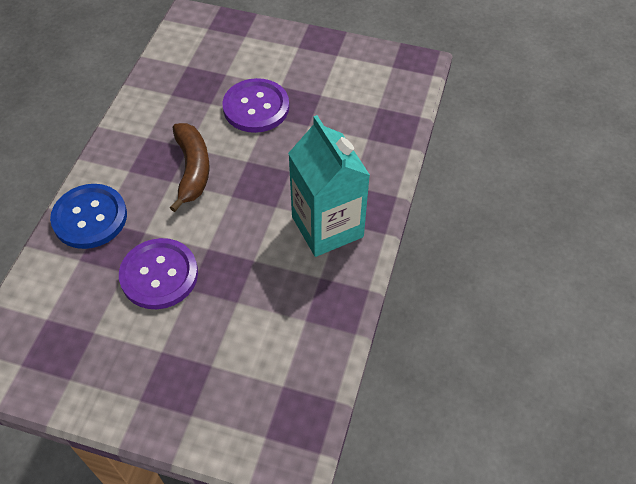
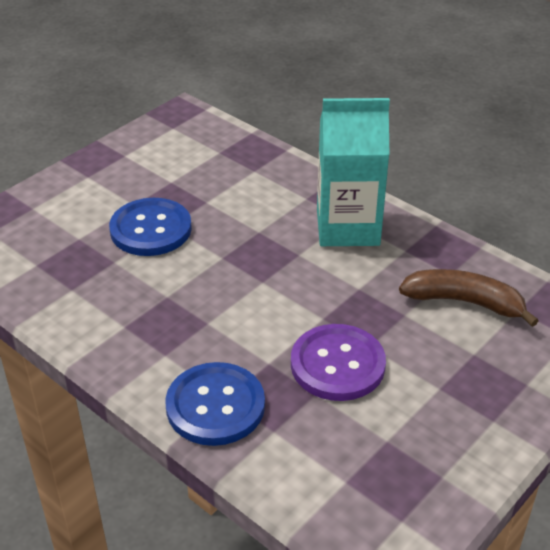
camera: 65 degrees left, 15 degrees down
brown banana [169,123,209,212] -> brown banana moved to [399,269,538,327]
purple button [222,78,289,133] -> blue button [109,198,192,256]

